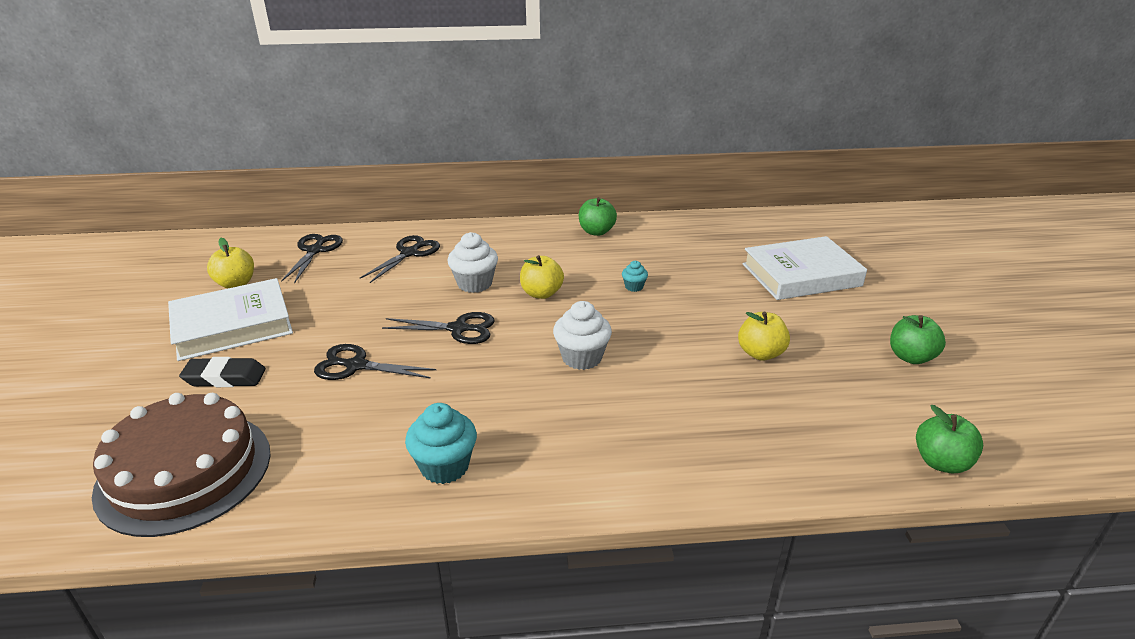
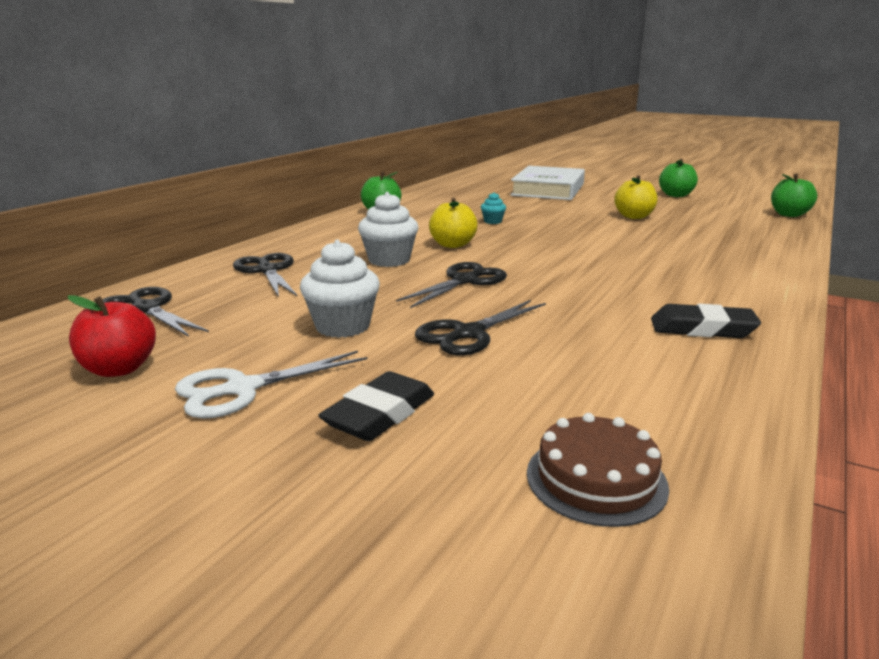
camera: 55 degrees left, 10 degrees down
brown cake [92,393,271,537] -> brown cake [527,413,669,527], size x0.50
white book [168,278,293,361] -> white scissors [175,351,367,418]
yellow apple [207,238,254,289] -> red apple [68,295,156,377]
turquoise cupcake [405,403,477,484] -> black eraser [651,304,761,338]
white cupcake [553,301,612,370] -> white cupcake moved to [300,240,380,338]

